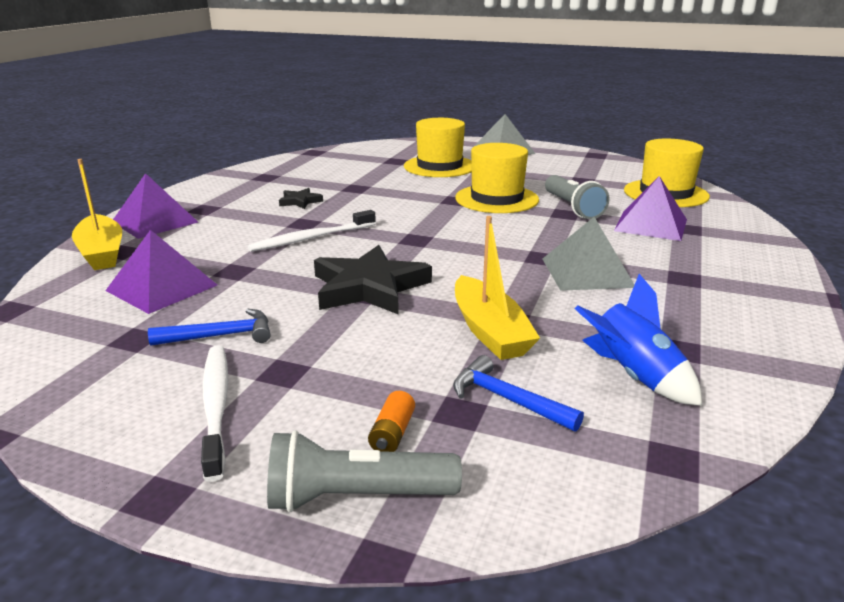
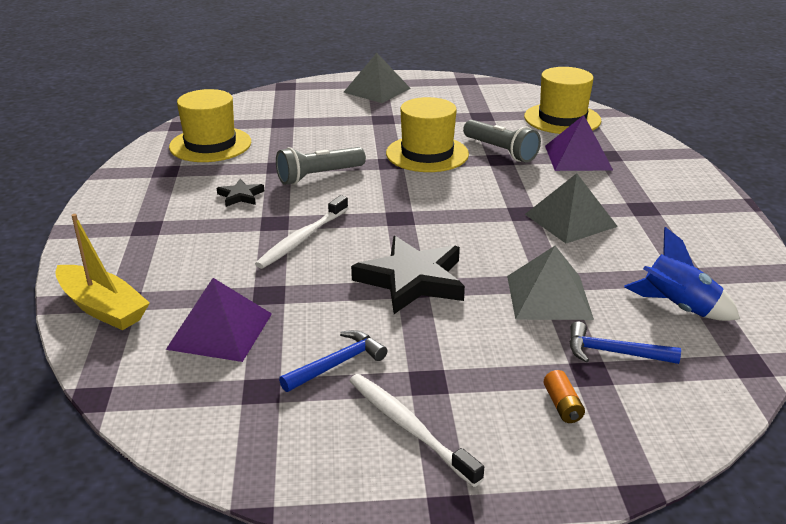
camera: 25 degrees left, 5 degrees up
purple pyramid [113,173,198,239] -> none
grey flashlight [267,430,462,512] -> grey flashlight moved to [276,147,366,185]
yellow hat [404,118,472,177] -> yellow hat moved to [169,89,251,162]
yellow boat [455,216,540,360] -> grey pyramid [507,246,594,320]

